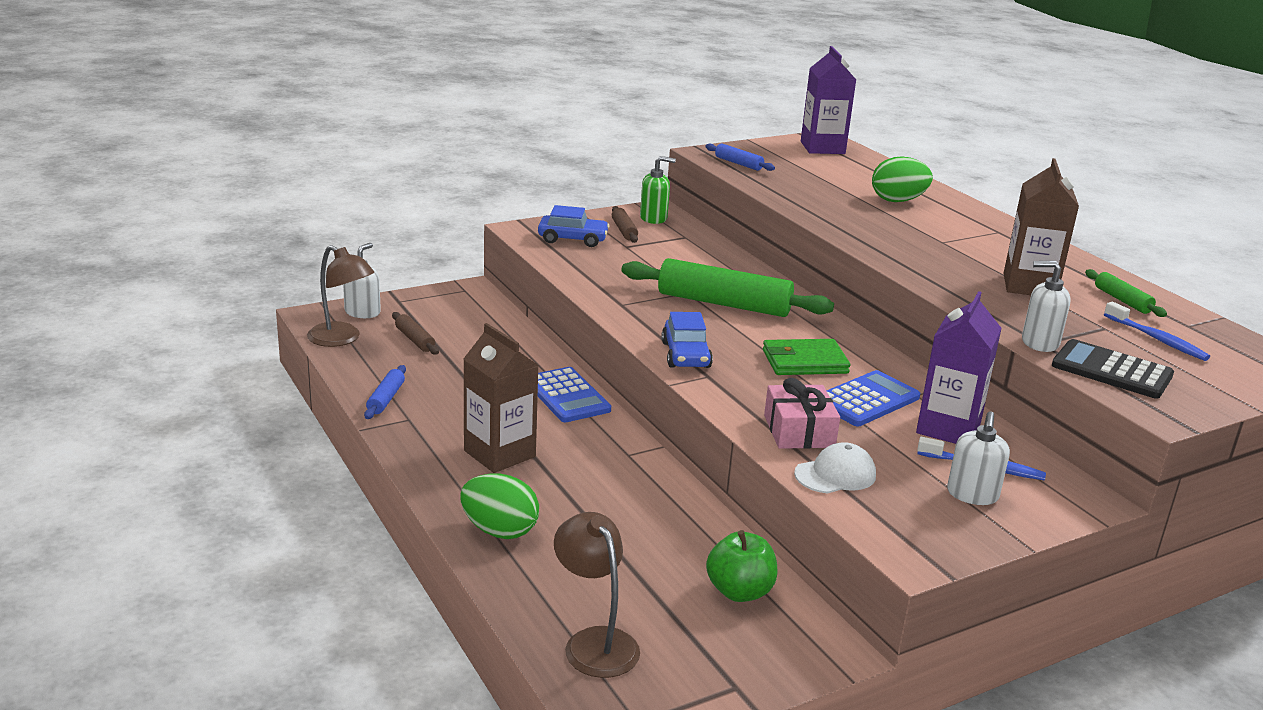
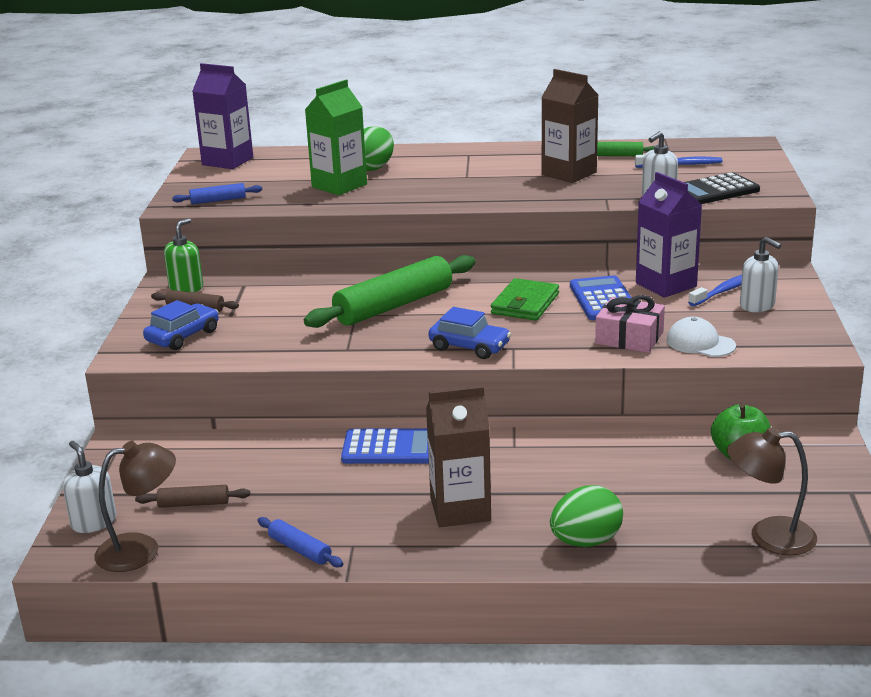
camera: 55 degrees left, 0 degrees up
white cap [794,442,876,493] -> white cap turned 60 degrees counterclockwise [667,317,736,357]
none -> green carton [305,80,367,195]

